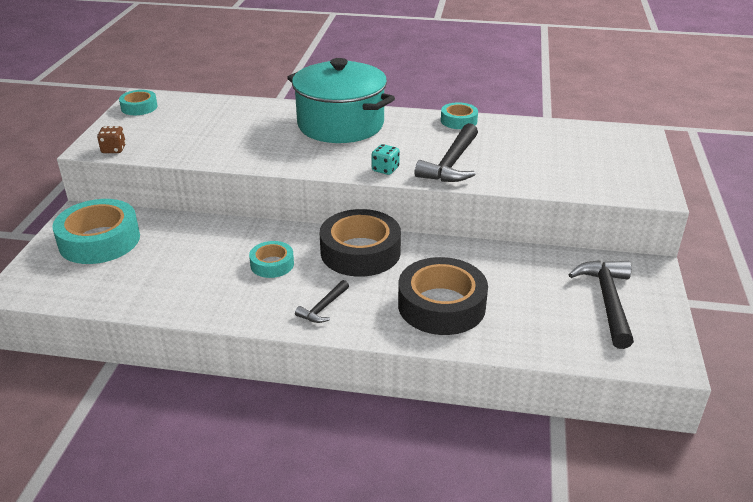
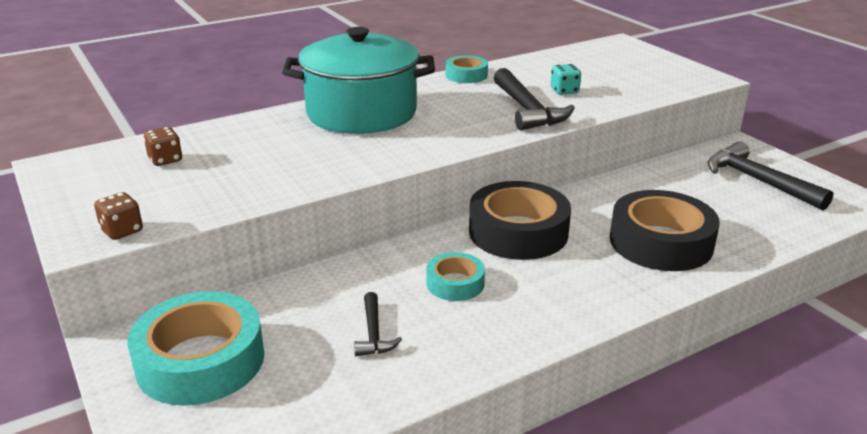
camera: 40 degrees left, 5 degrees down
turquoise tape [119,90,158,115] -> none
black hammer [295,280,349,323] -> black hammer moved to [354,292,402,356]
turquoise dice [372,144,400,175] -> turquoise dice moved to [551,64,581,95]
none -> brown dice [143,127,182,166]

